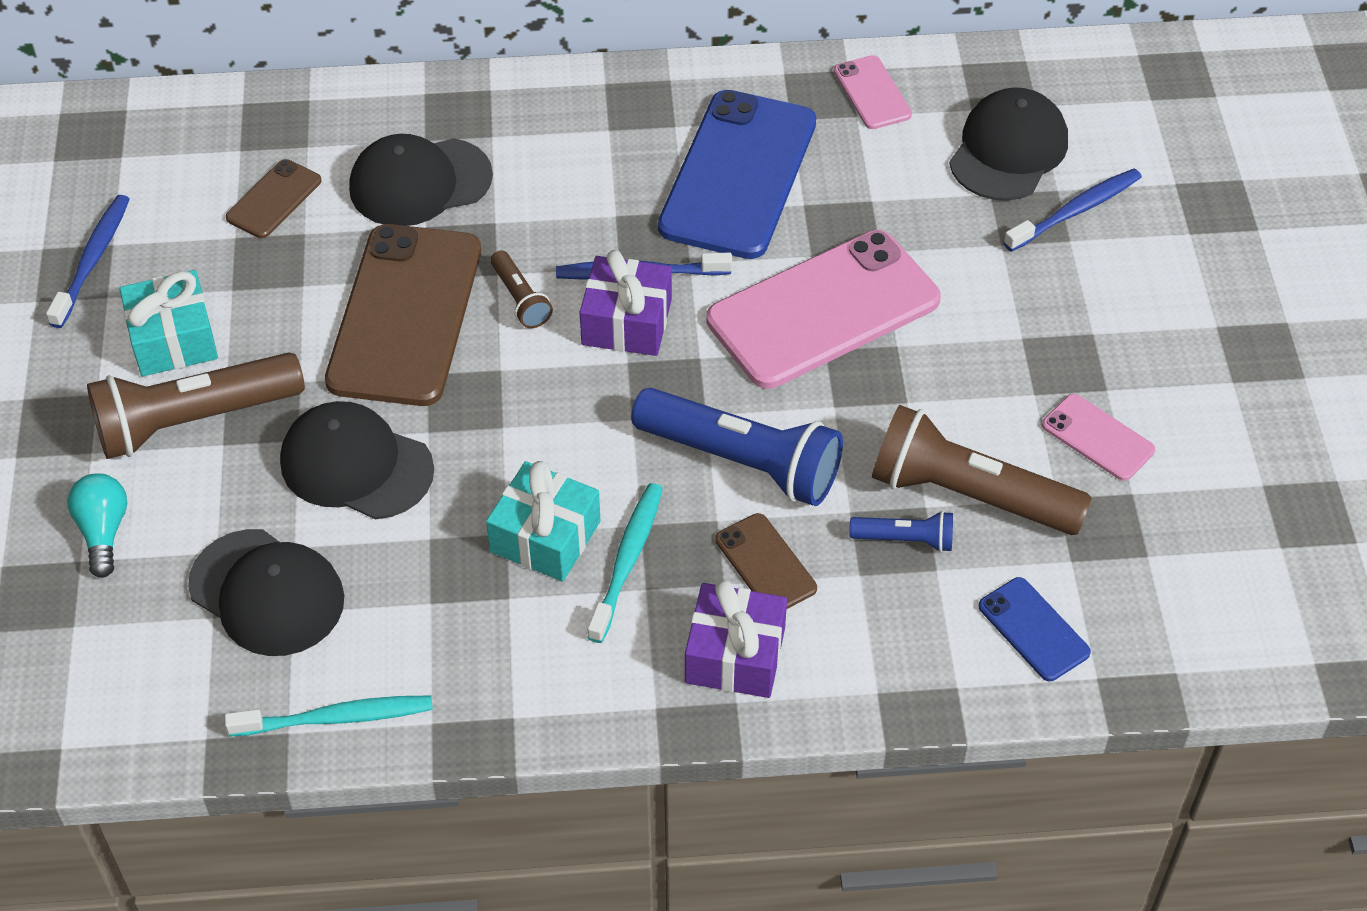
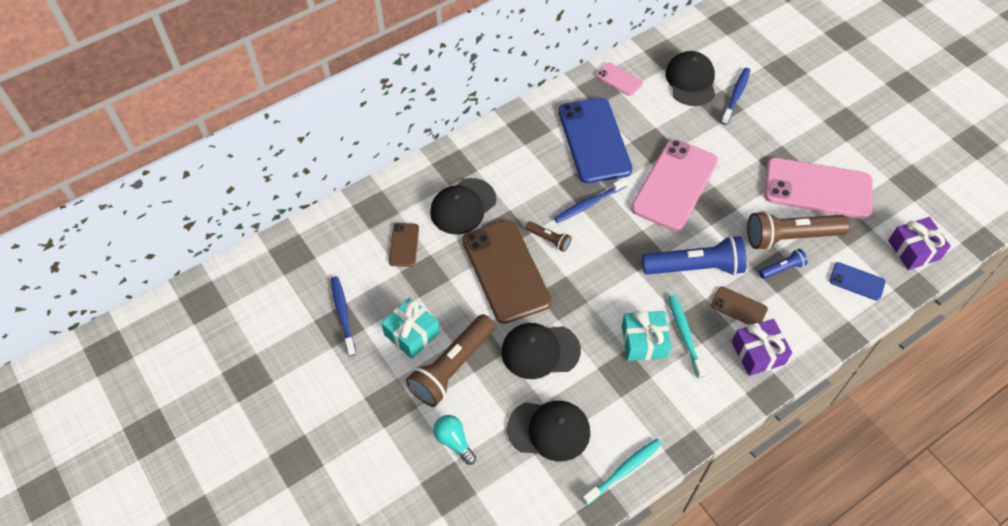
camera: 30 degrees left, 5 degrees up
purple gift [579,250,672,356] -> purple gift moved to [888,217,951,270]
pink phone [1042,394,1155,481] -> pink phone [764,158,873,219], size x2.16

